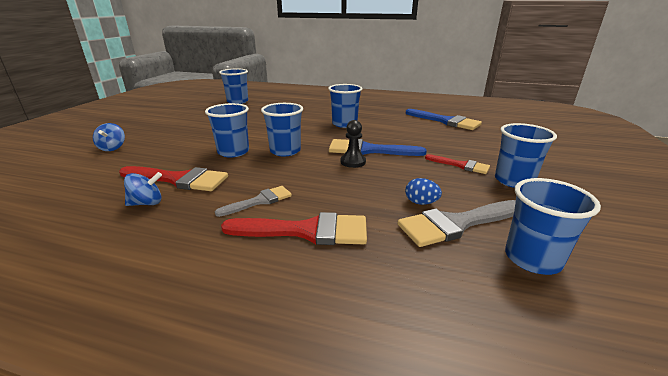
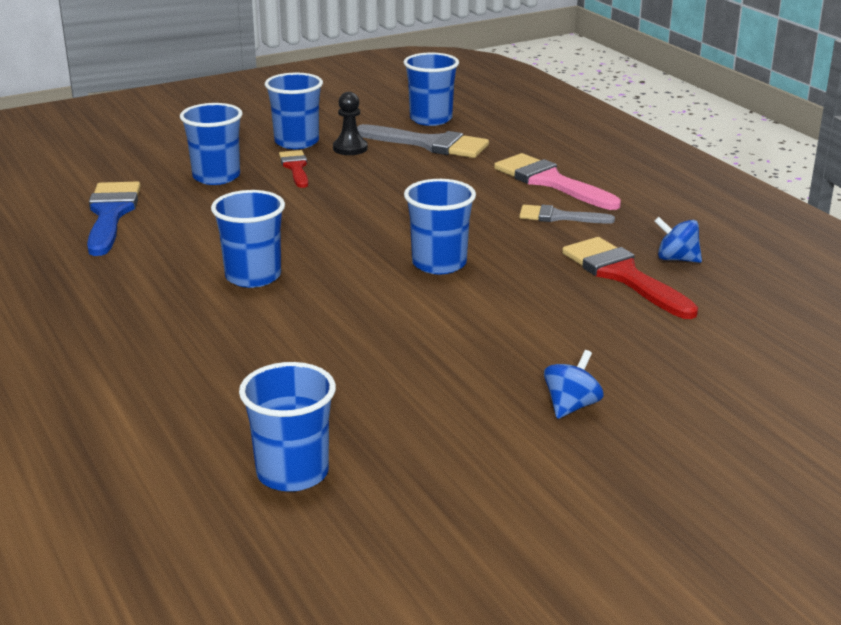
camera: 135 degrees left, 0 degrees up
blue spinning top [93,123,125,151] -> blue spinning top moved to [544,350,604,419]
blue cup [205,103,249,157] -> blue cup moved to [180,103,243,185]
red brush [221,212,367,245] -> pink brush [494,153,621,210]
blue brush [329,139,426,156] -> none
black pawn [341,120,366,168] -> black pawn moved to [333,92,368,155]
blue egg [405,178,442,205] -> none

